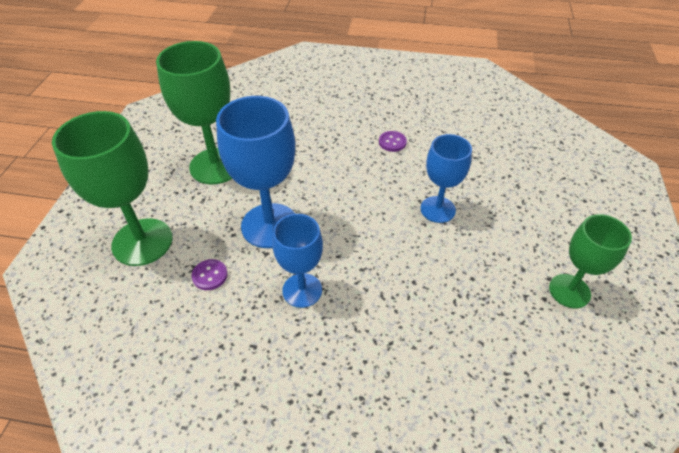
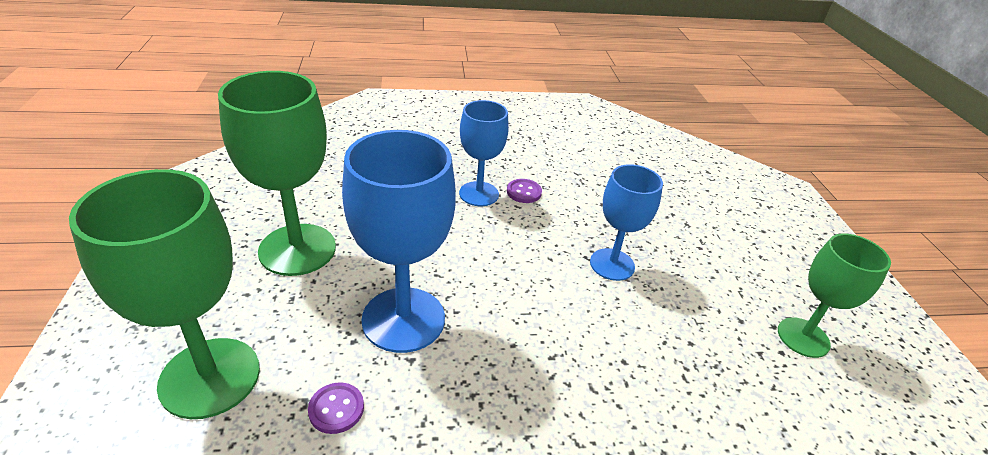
camera: 20 degrees left, 10 degrees down
blue goblet [272,214,323,308] -> blue goblet moved to [459,100,509,206]

